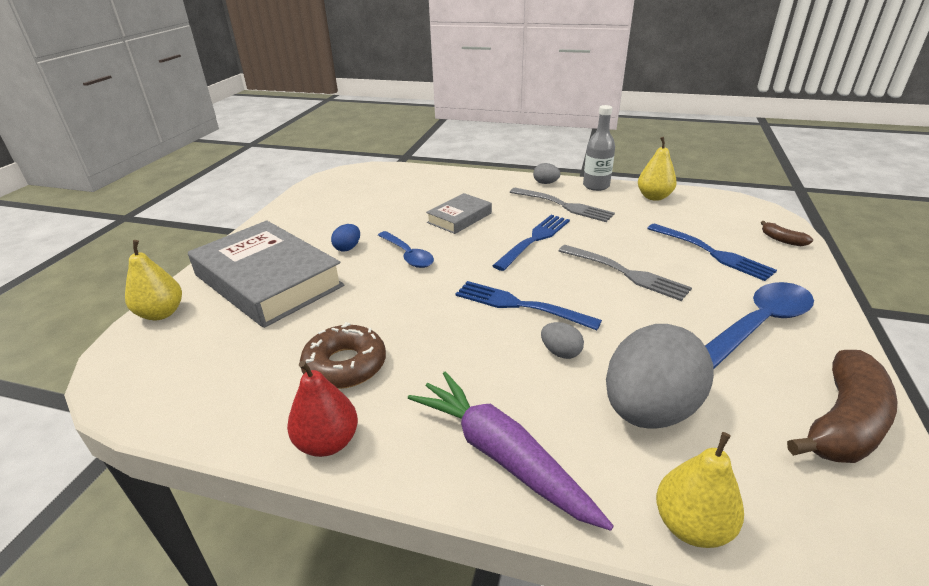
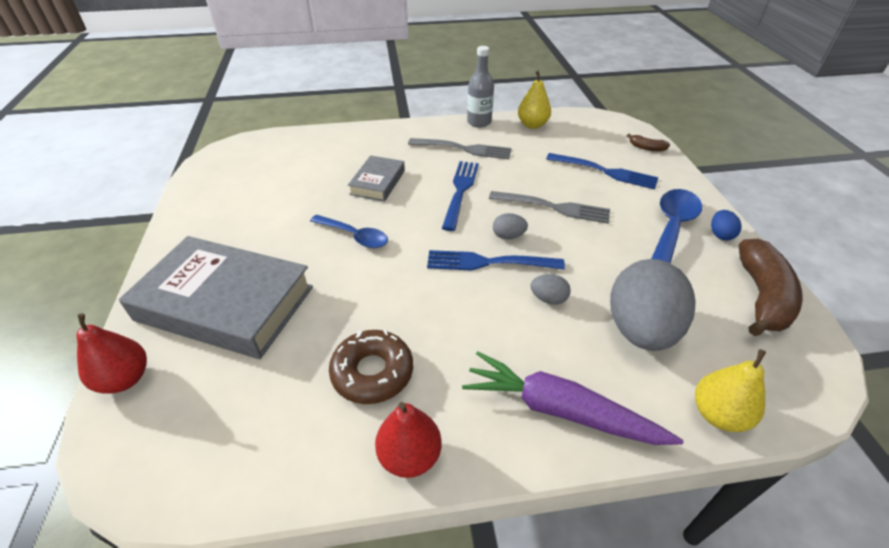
camera: 25 degrees left, 10 degrees up
yellow pear [125,240,182,320] -> red pear [76,313,147,394]
blue egg [331,224,360,252] -> blue egg moved to [711,210,742,240]
grey egg [533,163,560,184] -> grey egg moved to [493,213,528,239]

